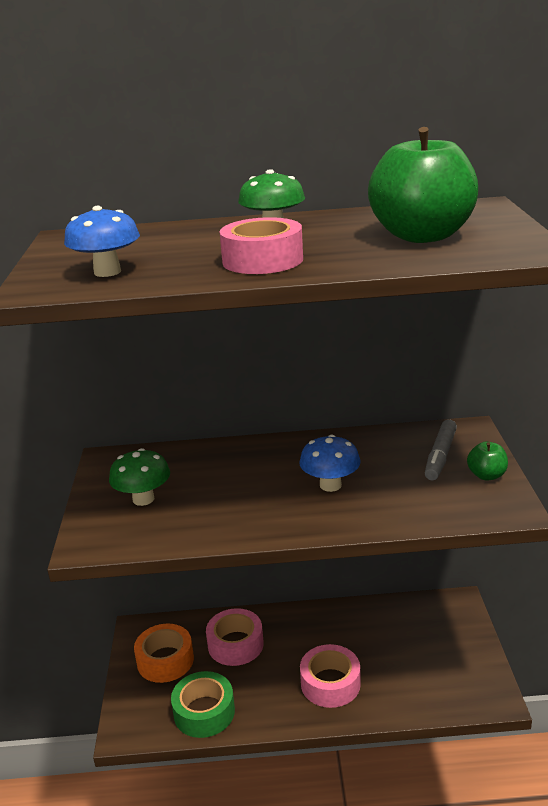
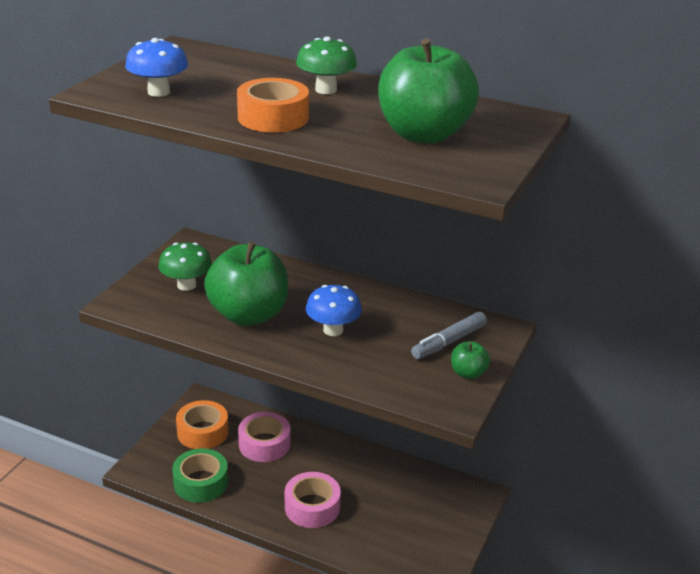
camera: 25 degrees right, 5 degrees up
pink tape [220,217,303,274] -> orange tape [237,78,309,132]
none -> green apple [204,241,288,326]

